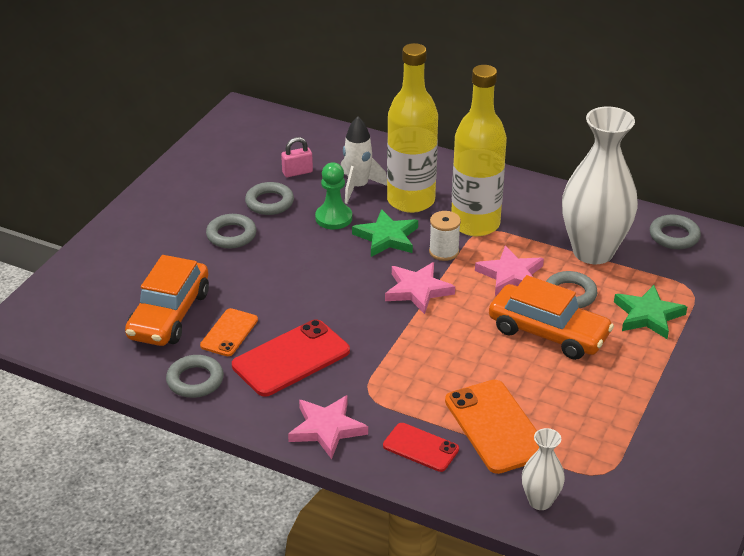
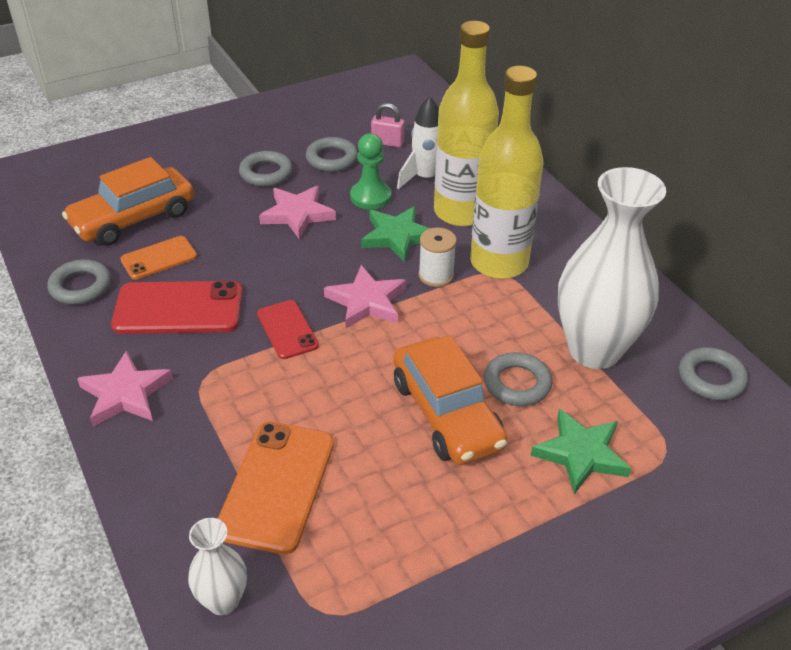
camera: 35 degrees right, 5 degrees up
red phone [383,423,459,472] -> red phone moved to [257,300,319,359]
pink star [475,246,544,296] -> pink star moved to [259,186,336,239]

